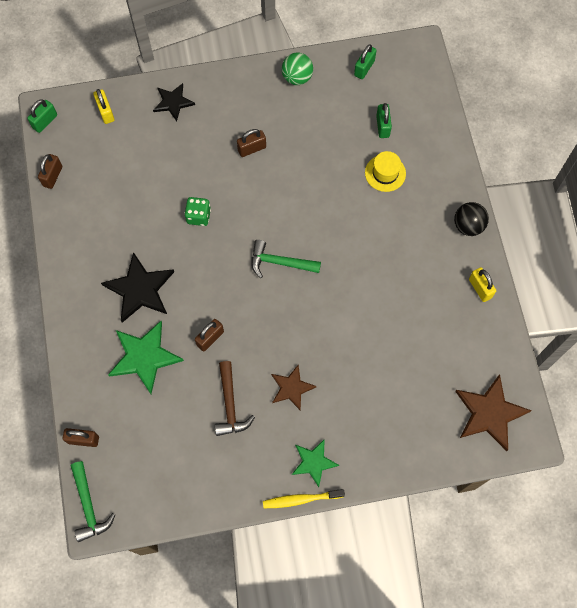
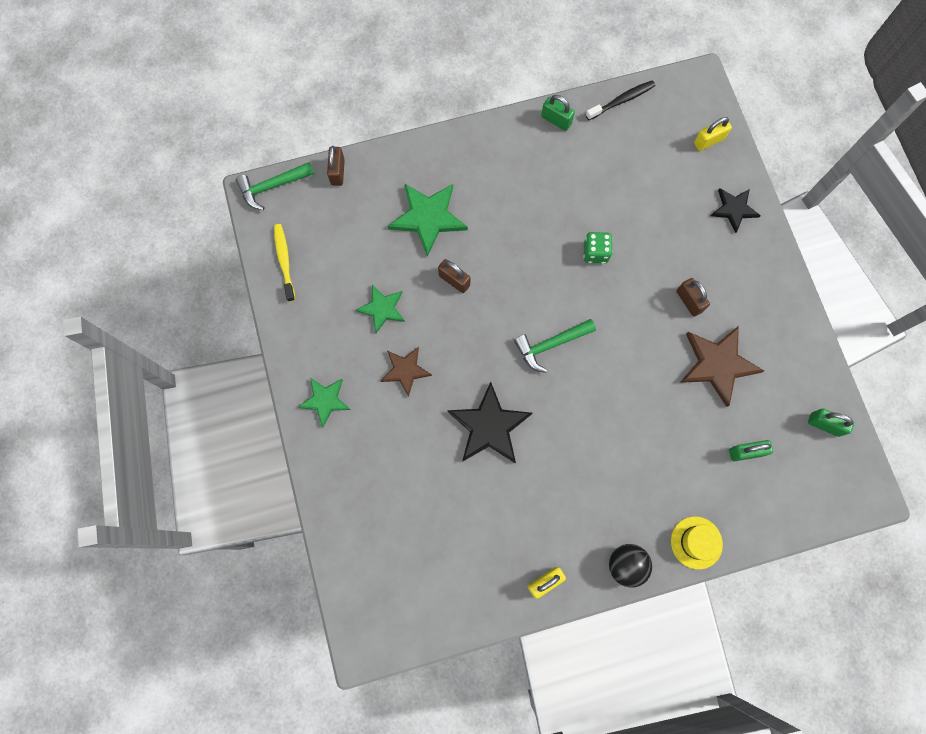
camera: 85 degrees right, 5 degrees up
green padlock [27,99,57,133] -> green padlock moved to [541,95,575,131]
brown padlock [38,154,62,189] -> black toothbrush [586,80,655,120]
black star [101,252,174,323] -> black star moved to [447,382,532,463]
brown hammer [215,361,255,436] -> green star [356,285,405,333]
green hammer [251,240,321,278] -> green hammer turned 120 degrees counterclockwise [514,319,596,373]
yellow toothbrush [263,489,345,508] -> yellow toothbrush moved to [274,224,295,302]
green ball [282,52,313,85] -> none
yellow hat [365,151,406,192] -> yellow hat moved to [671,516,723,570]
brown star [455,374,532,451] -> brown star moved to [680,326,764,407]

